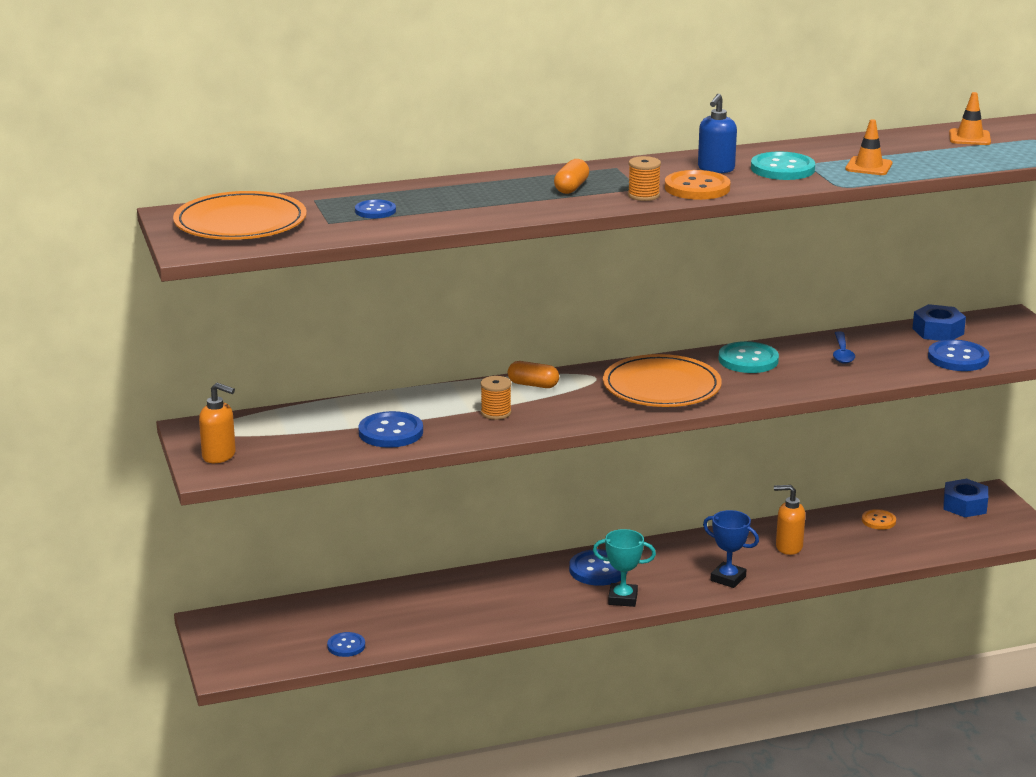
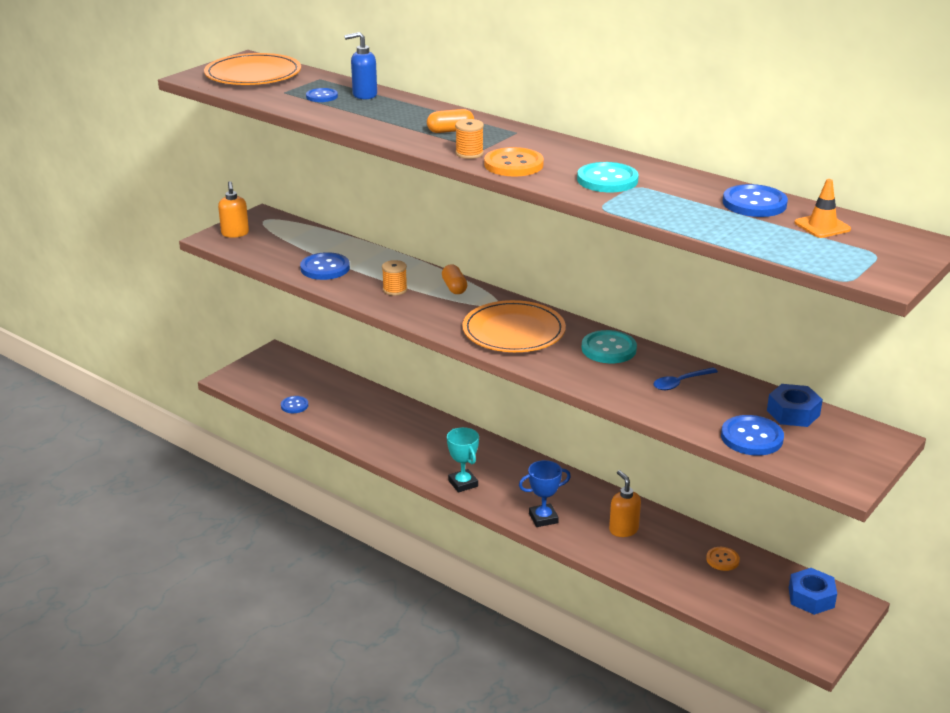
camera: 55 degrees right, 5 degrees up
blue button [569,549,627,586] -> blue button moved to [723,184,788,217]
blue soap dispenser [698,94,737,173] -> blue soap dispenser moved to [344,32,377,99]
blue trophy [703,510,759,588] -> blue trophy turned 75 degrees clockwise [519,460,571,527]
orange traffic cone [845,119,892,175] -> none

